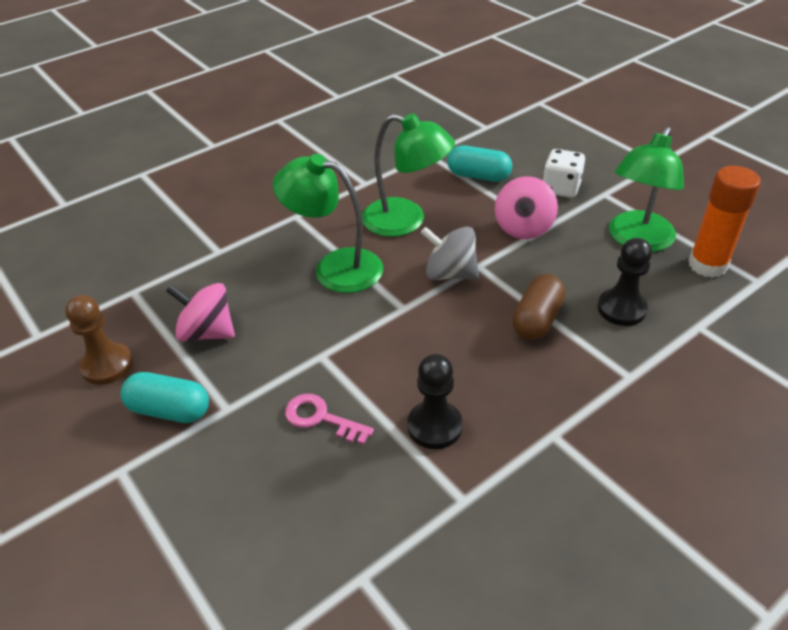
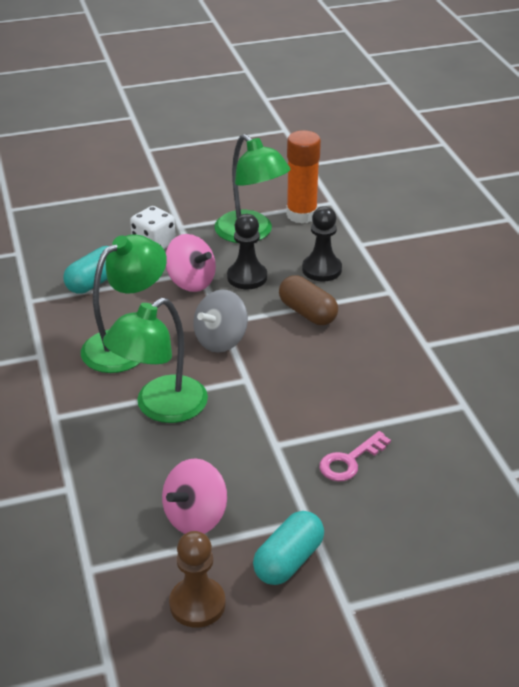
camera: 70 degrees left, 5 degrees down
black pawn [407,354,463,449] -> black pawn moved to [227,214,267,289]

